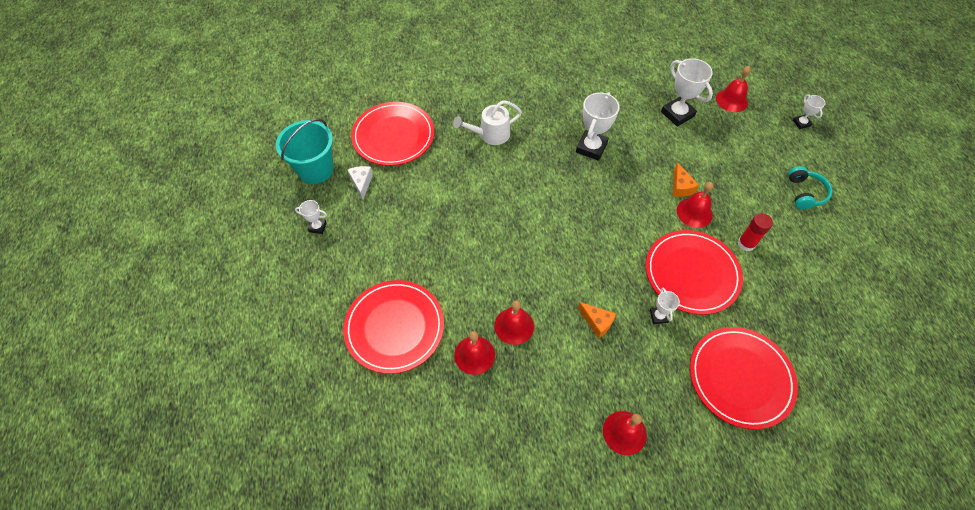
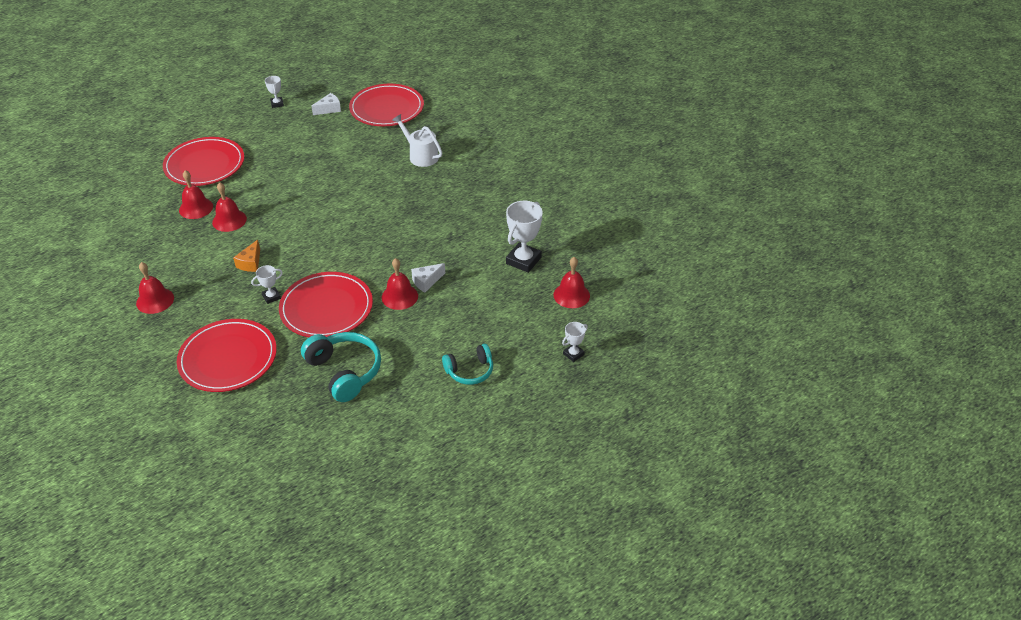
camera: 65 degrees right, 15 degrees down
turquoise bucket [276,118,333,184] -> none
white trophy [576,92,620,161] -> none
orange cheese [673,163,699,197] -> white cheese [411,263,445,292]
red glue stick [738,213,773,251] -> none
none -> turquoise headphones [301,332,381,402]

